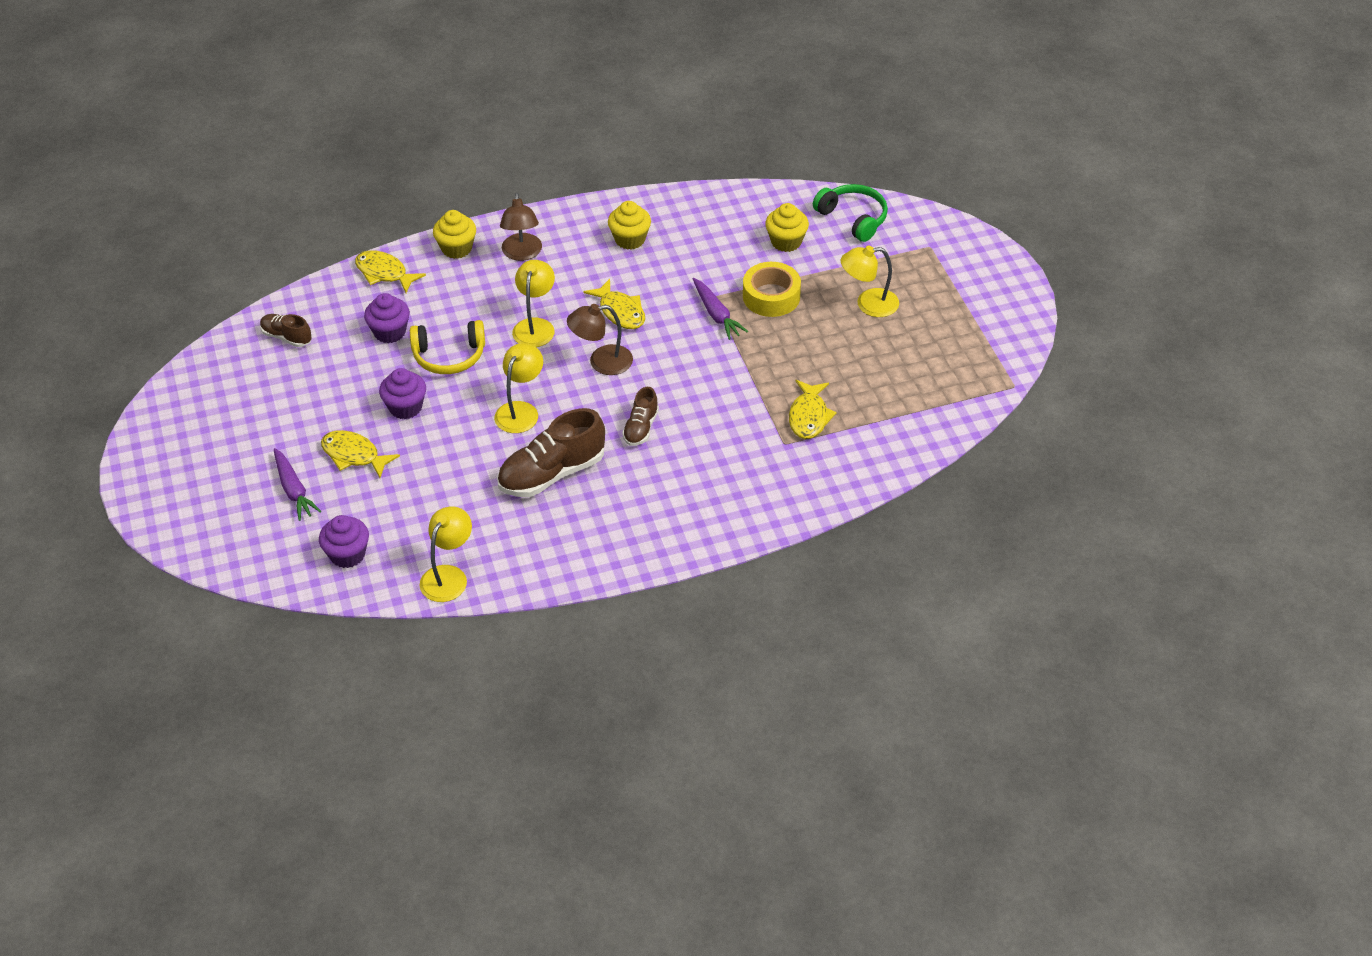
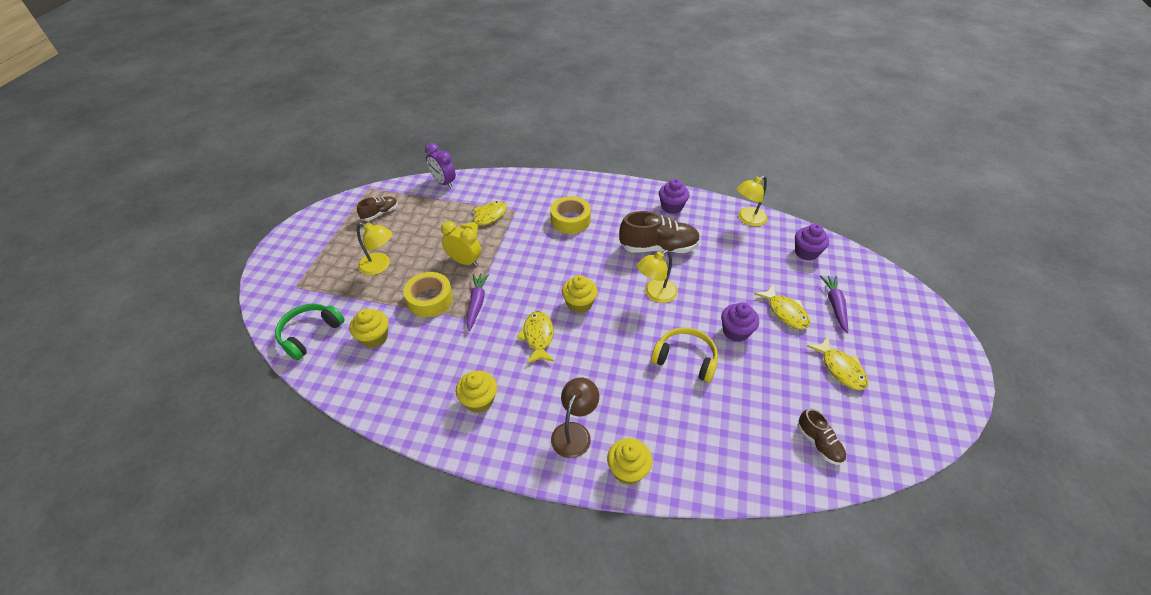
camera: 150 degrees left, 0 degrees up
yellow fish [355,250,426,293] -> yellow fish moved to [806,336,868,390]
purple cupcake [364,293,410,343] -> purple cupcake moved to [659,179,690,214]
yellow lamp [512,260,555,347] -> none
brown lamp [567,304,633,375] -> yellow cupcake [562,275,598,314]
brown shoe [622,387,659,446] -> brown shoe moved to [357,196,398,221]
green headphones [813,184,888,242] -> green headphones turned 45 degrees clockwise [275,304,345,360]
none -> purple clock [425,143,456,189]
none -> yellow clock [441,221,481,267]
none -> yellow tape [550,196,591,234]

